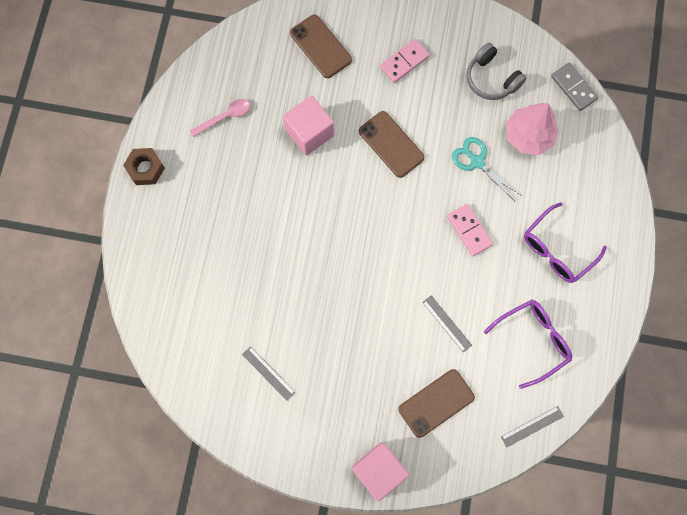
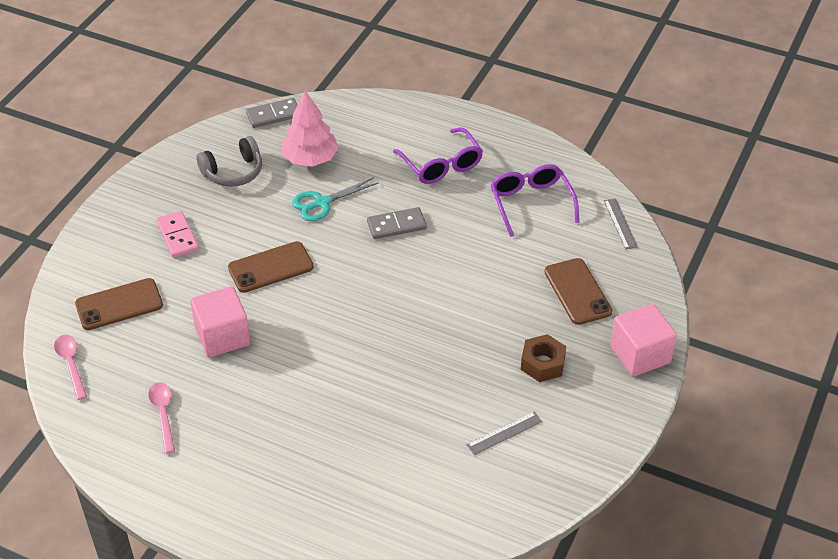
camera: 75 degrees left, 30 degrees down
brown nut [123,148,165,185] -> brown nut moved to [521,334,566,382]
grey ruler [422,295,472,353] -> none
pink domino [447,204,493,256] -> grey domino [367,207,427,239]
none -> pink spoon [54,335,87,400]

